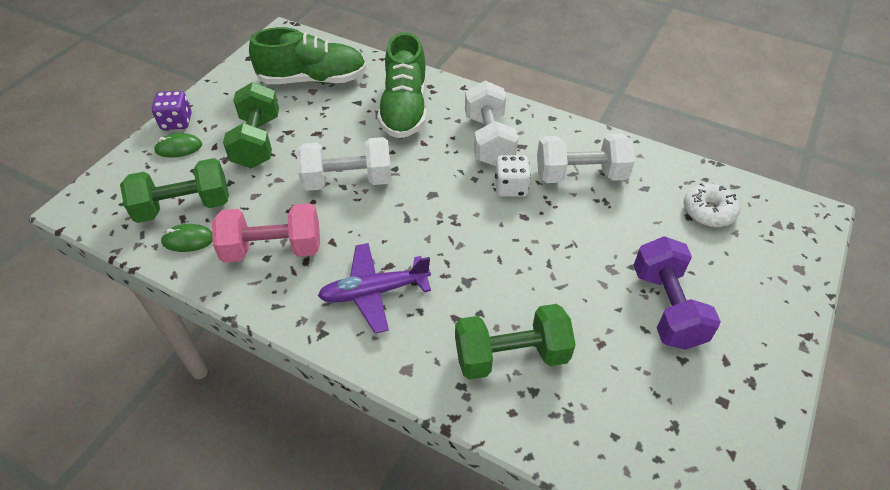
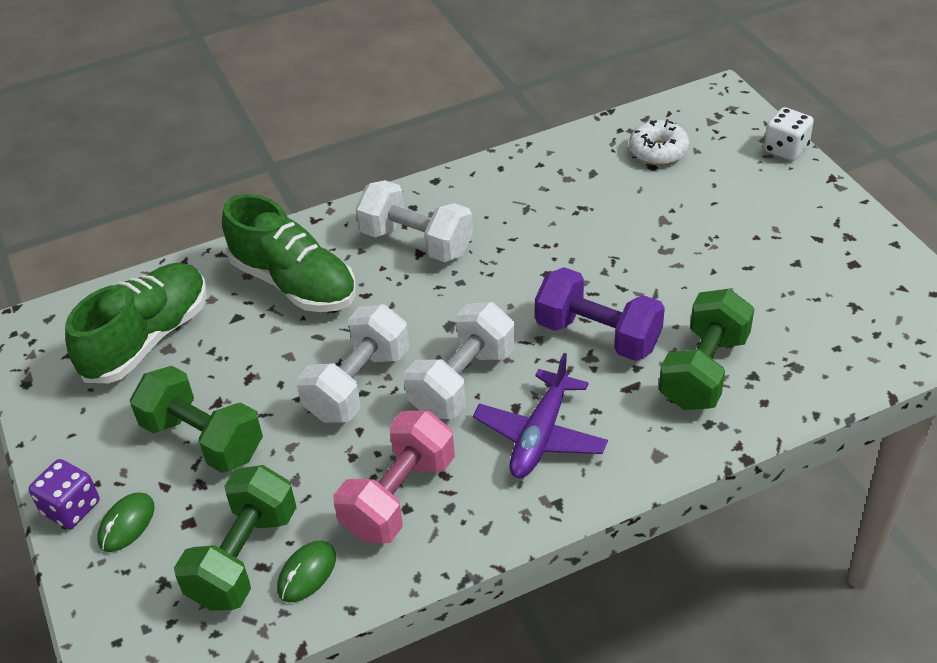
camera: 50 degrees left, 5 degrees down
white dice [495,155,531,197] -> white dice moved to [763,107,814,161]
white dumbbell [537,133,635,183] -> white dumbbell moved to [404,302,515,419]
purple dumbbell [634,236,721,350] -> purple dumbbell moved to [535,267,665,361]

